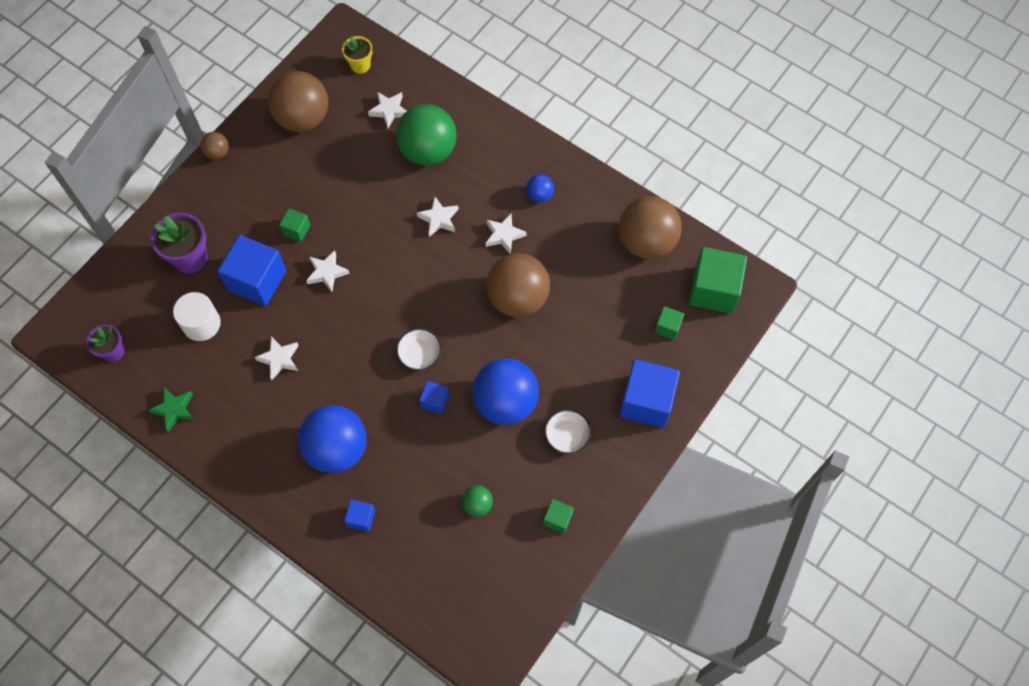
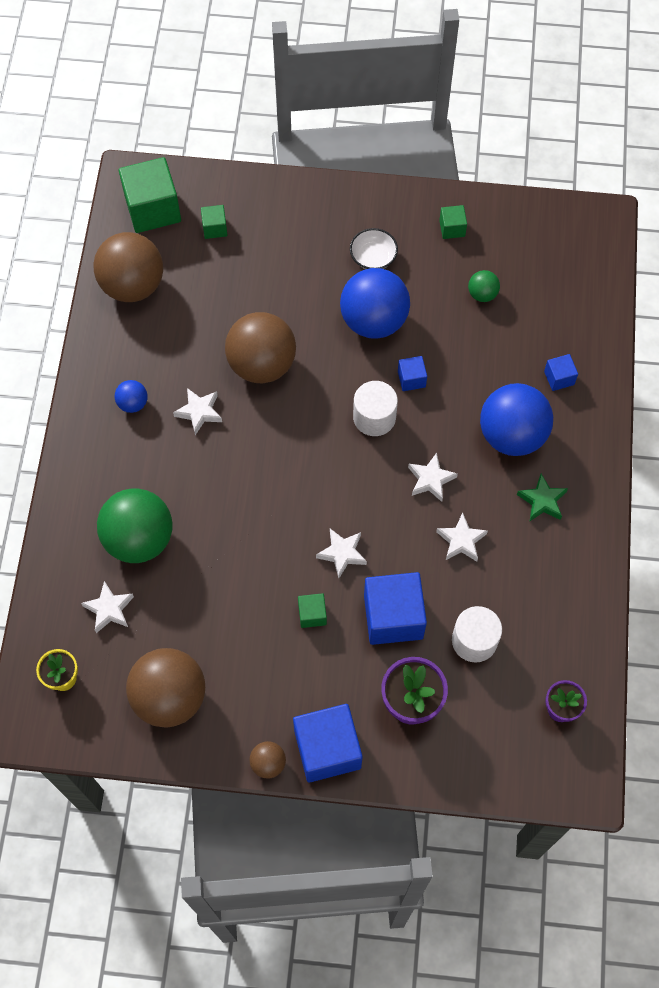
camera: 120 degrees left, 0 degrees up
green star [148,388,194,432] -> green star moved to [517,474,568,522]
white bowl [396,328,442,371] -> white cylinder [353,381,398,436]
white star [417,197,459,237] -> white star moved to [408,453,458,502]
blue cube [619,359,680,428] -> blue cube moved to [293,704,363,783]

